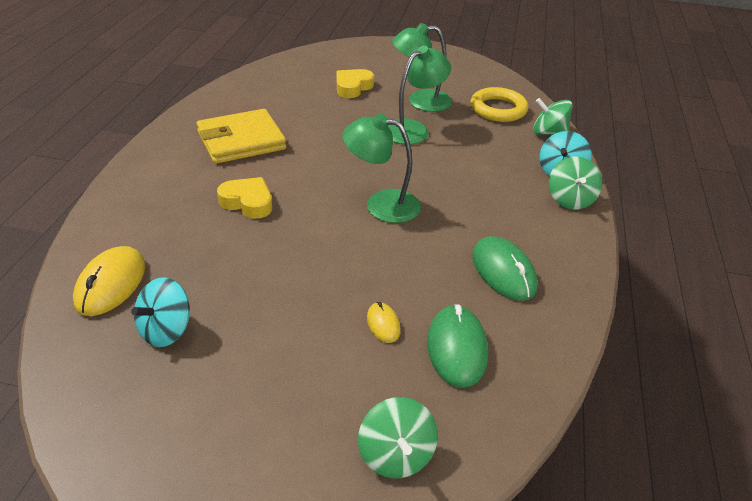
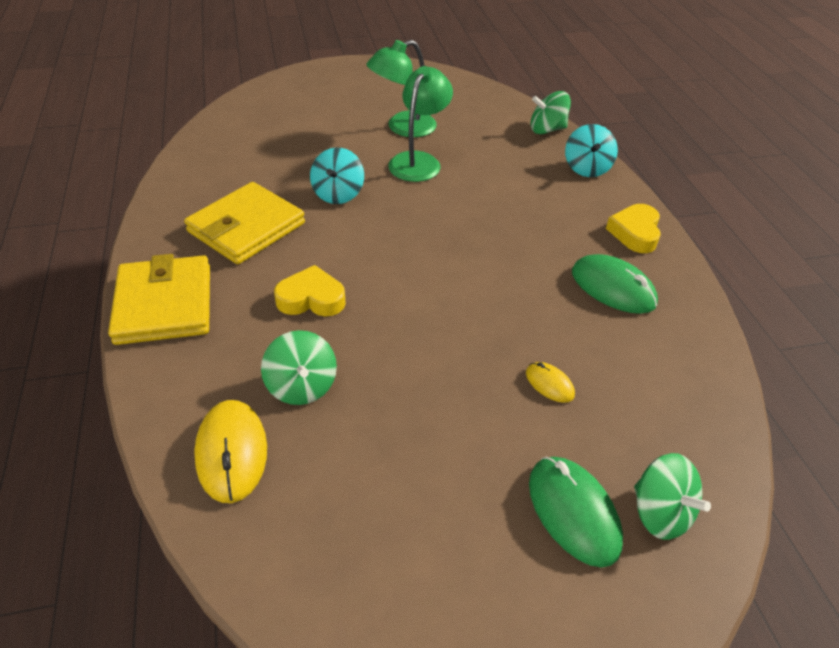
camera: 25 degrees left, 5 degrees up
turquoise spinning top [131,277,190,347] -> turquoise spinning top moved to [310,148,364,204]
yellow heart [337,69,374,98] -> yellow heart moved to [606,204,661,253]
green lamp [342,114,421,223] -> none
green mouse [427,304,488,388] -> green mouse moved to [529,457,623,568]
yellow ring [470,87,528,122] -> none
green spinning top [549,156,602,210] -> green spinning top moved to [261,330,337,405]
none -> yellow wallet [108,254,210,345]

